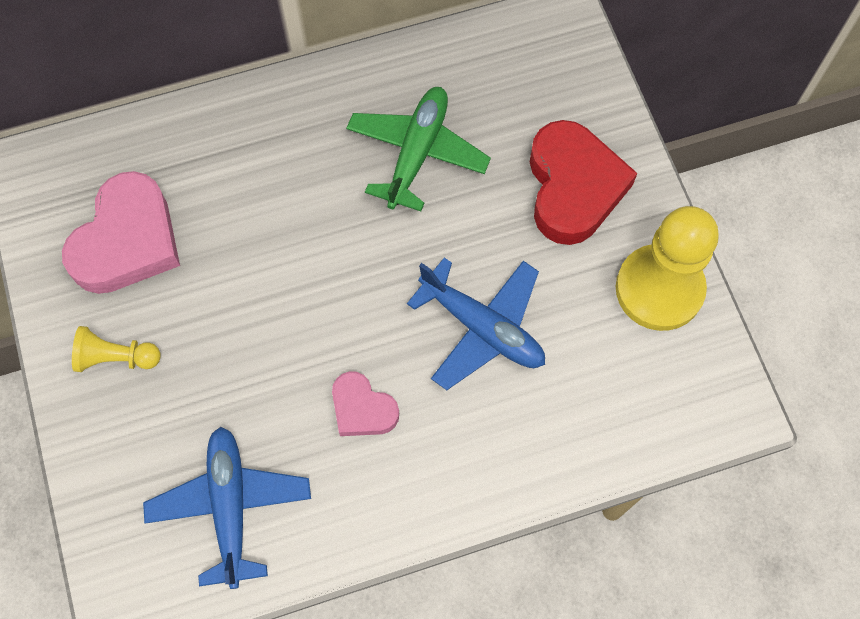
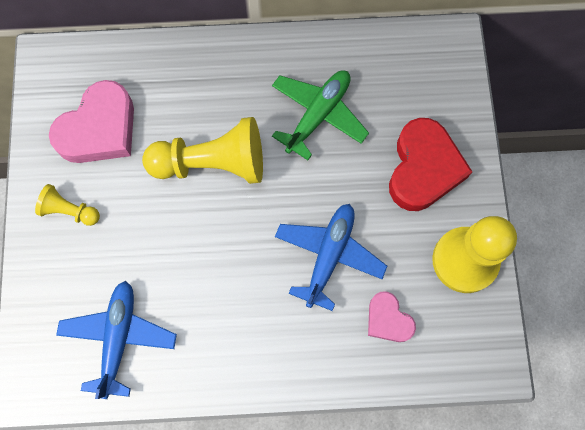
camera: 15 degrees right, 5 degrees up
pink heart [332,371,399,436] -> pink heart moved to [368,291,416,342]
blue plane [407,258,545,390] -> blue plane turned 120 degrees counterclockwise [275,204,387,311]
none -> yellow pawn [142,117,263,184]

